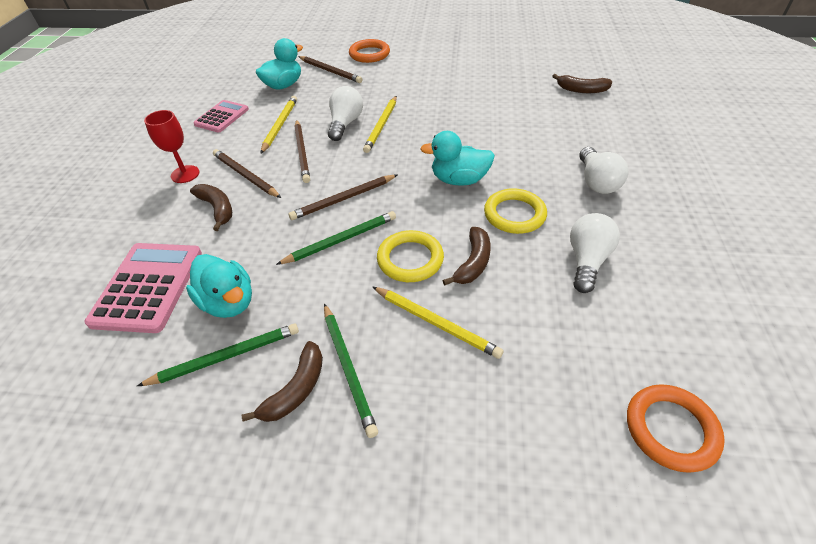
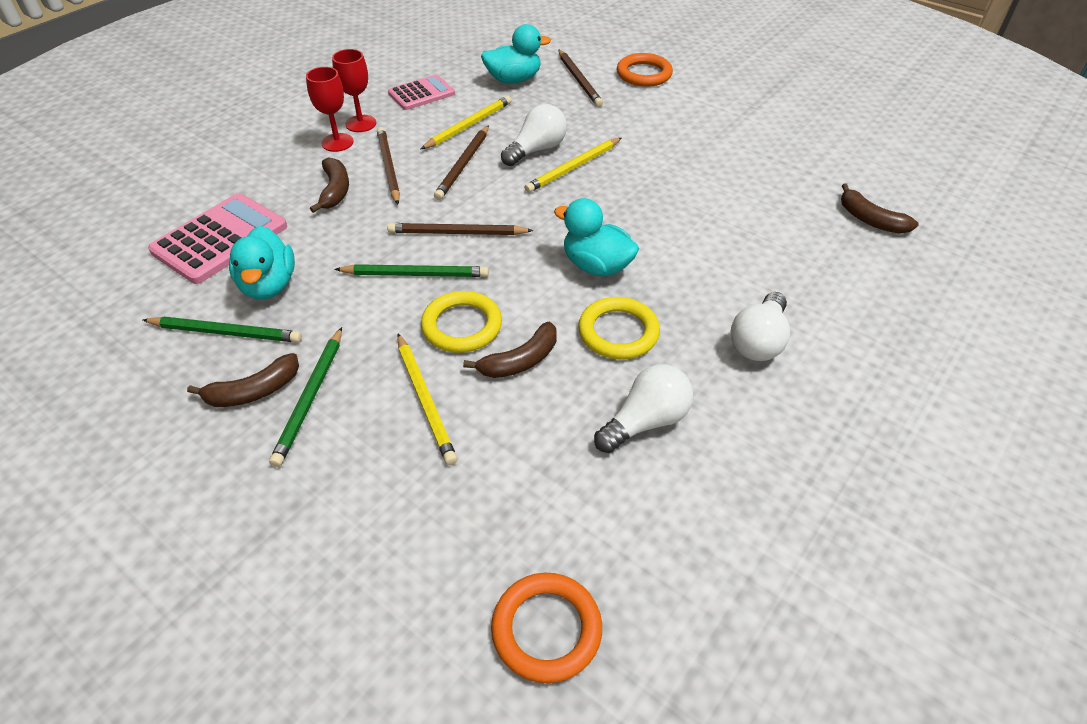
camera: 30 degrees right, 0 degrees up
none -> red goblet [332,49,376,132]

